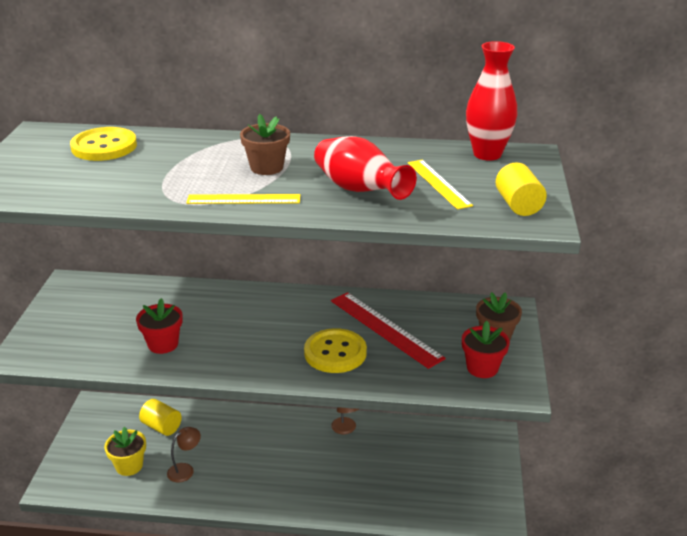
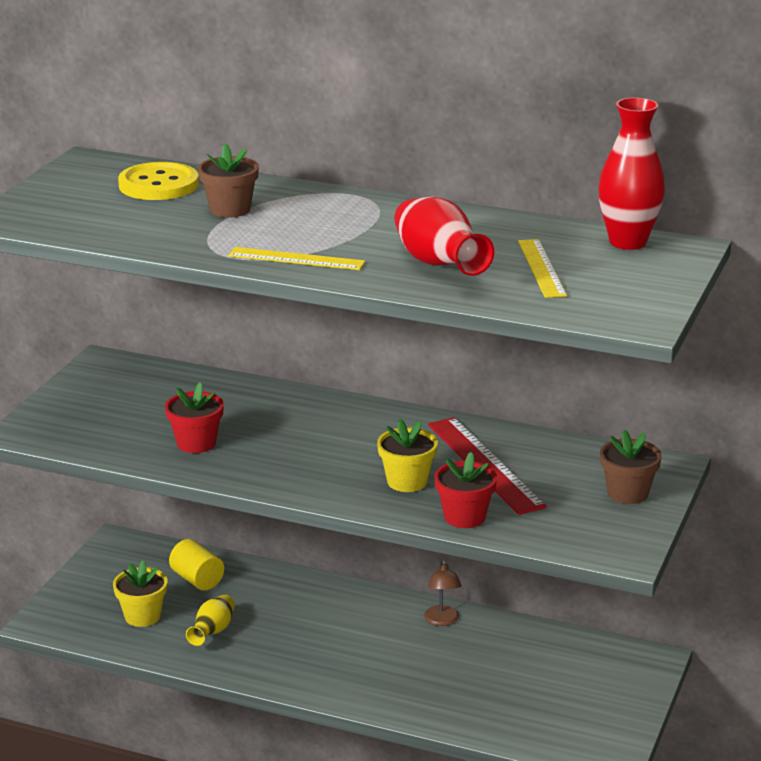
camera: 15 degrees right, 5 degrees down
brown lamp [167,427,201,483] -> yellow vase [186,595,235,646]
brown flower pot [240,114,290,175] -> brown flower pot moved to [198,143,259,218]
yellow button [304,328,367,373] -> yellow flower pot [377,419,438,492]
red flower pot [462,321,510,378] -> red flower pot moved to [434,452,497,528]
yellow cylinder [496,162,547,216] -> none

